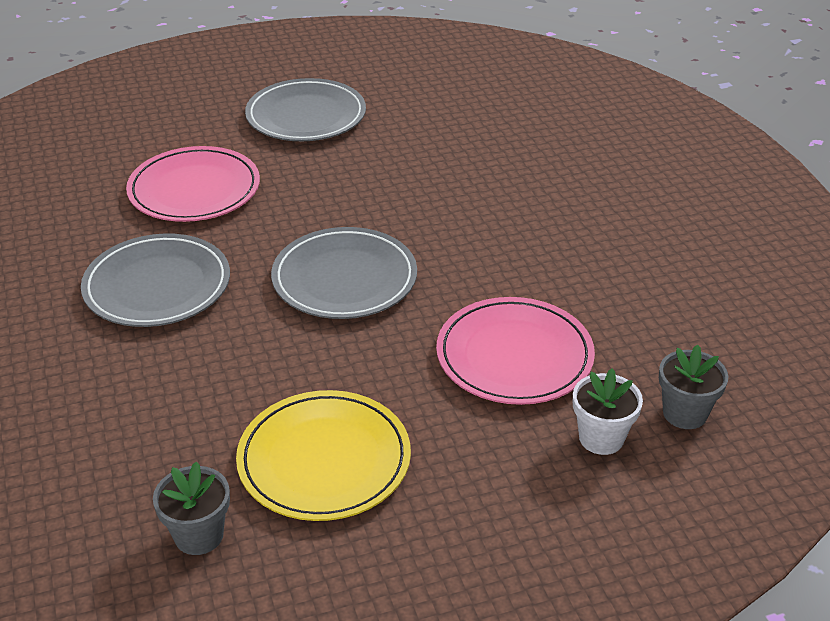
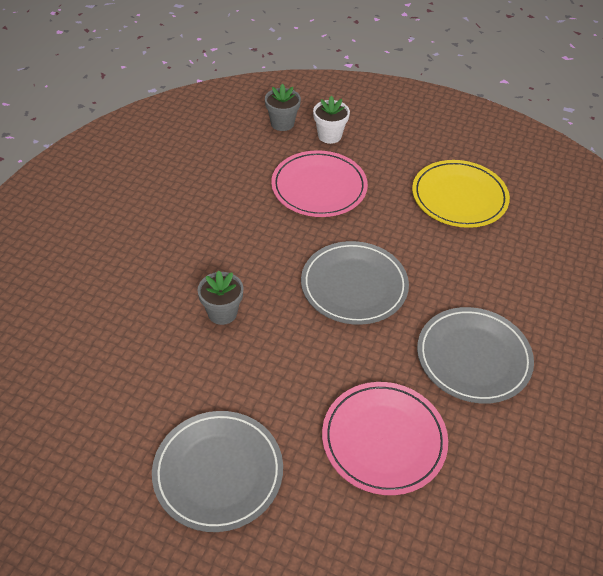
camera: 140 degrees left, 10 degrees up
grey flower pot [153,461,230,555] -> grey flower pot moved to [197,270,243,325]

